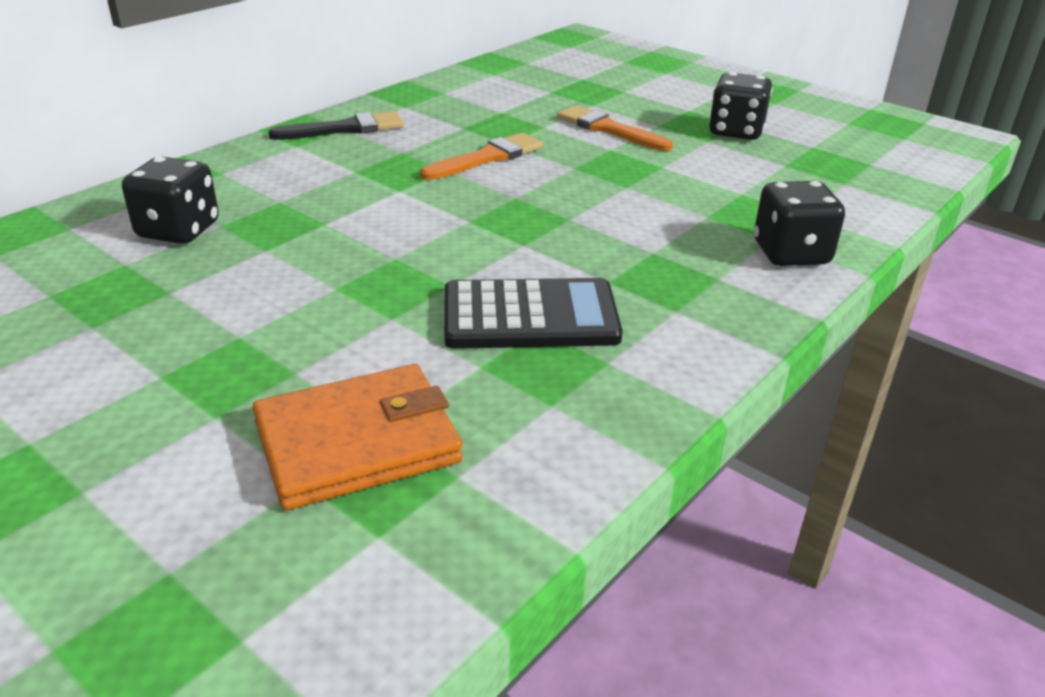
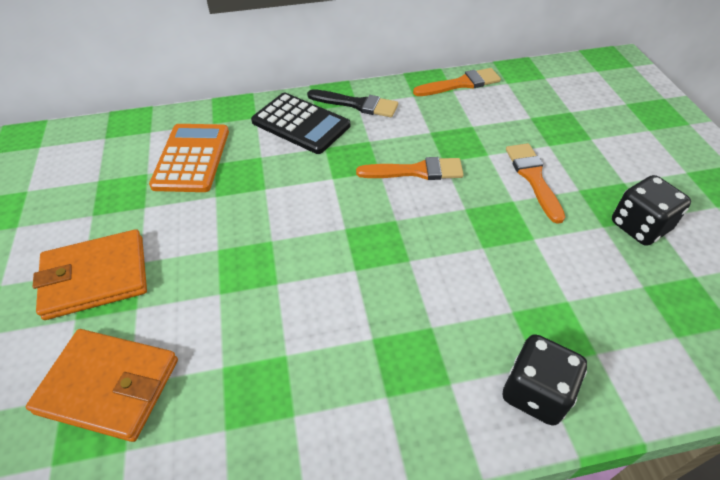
camera: 40 degrees right, 15 degrees up
black dice [122,157,219,244] -> orange calculator [149,124,229,192]
black calculator [444,278,623,349] -> black calculator moved to [251,93,350,154]
none -> orange wallet [33,229,147,320]
none -> orange brush [413,68,501,96]

